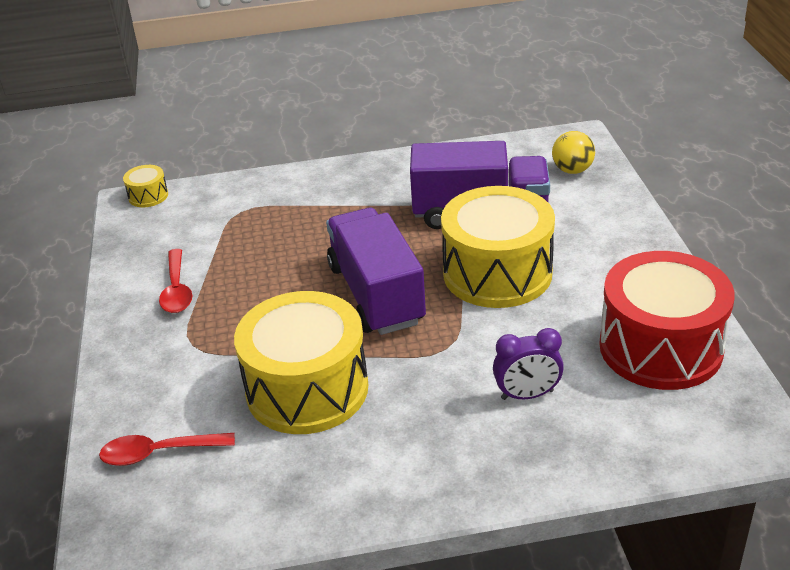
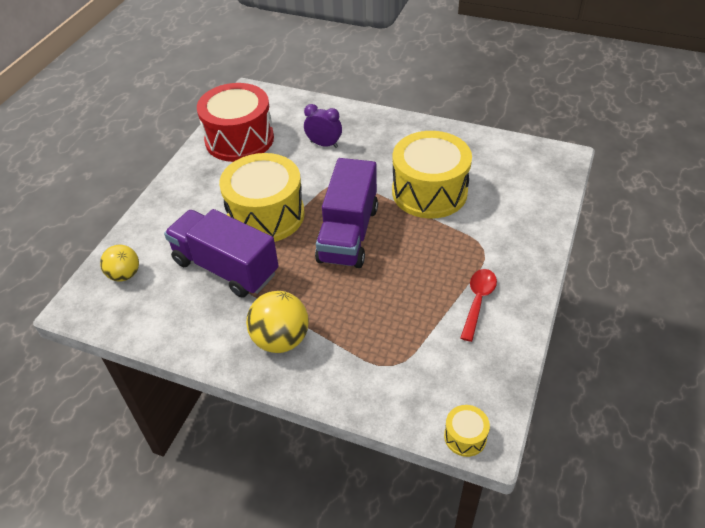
camera: 150 degrees left, 10 degrees up
red spoon [99,433,235,466] -> none
none -> yellow ball [246,291,309,353]

